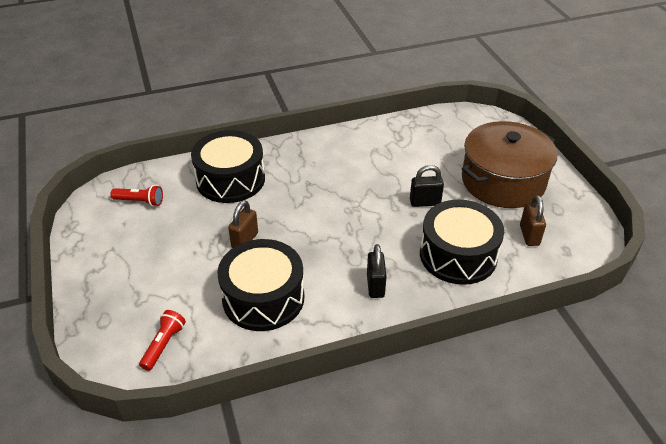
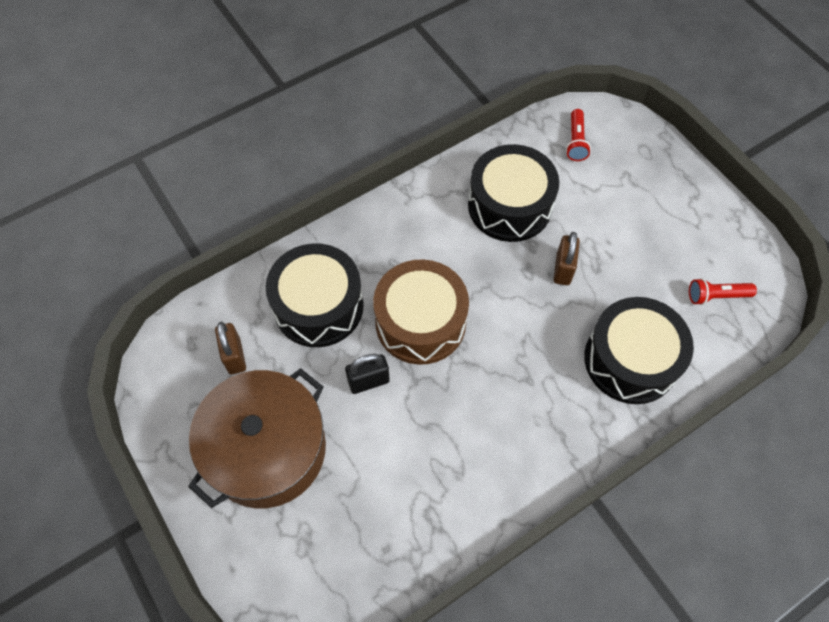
camera: 165 degrees right, 20 degrees up
black padlock [367,244,387,298] -> none
none -> brown drum [373,259,469,365]

